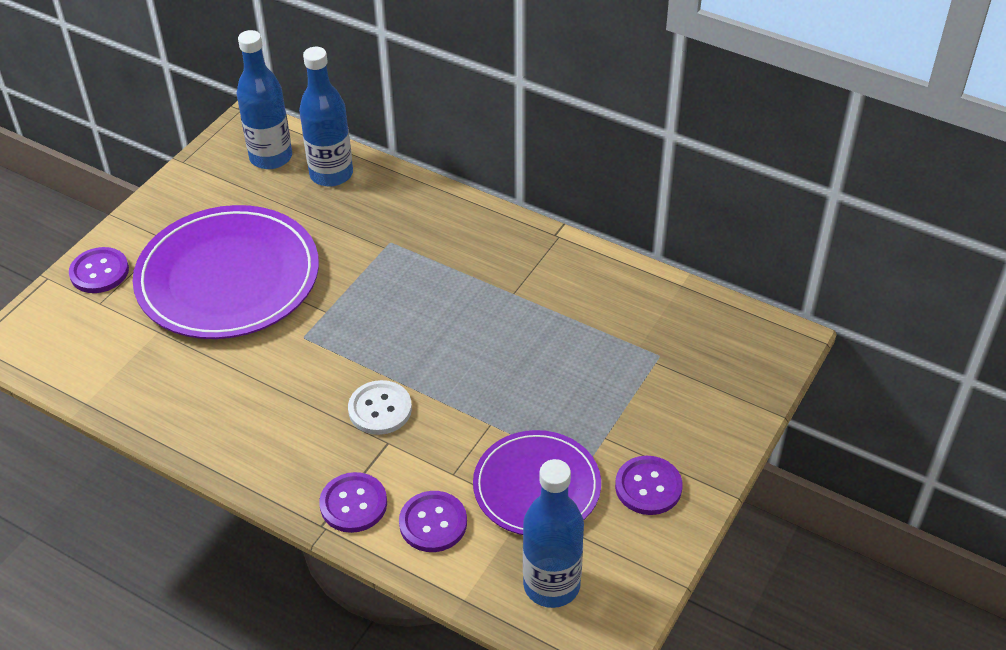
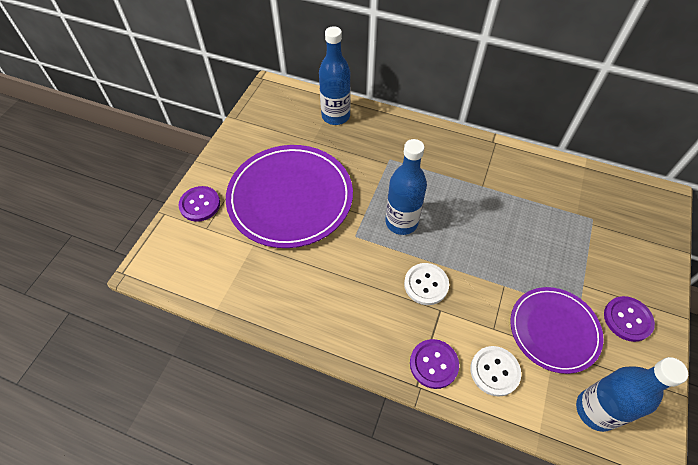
camera: 10 degrees left, 10 degrees up
blue bottle [236,30,292,169] -> blue bottle moved to [385,139,427,235]
purple button [399,491,467,552] -> white button [470,346,521,397]

